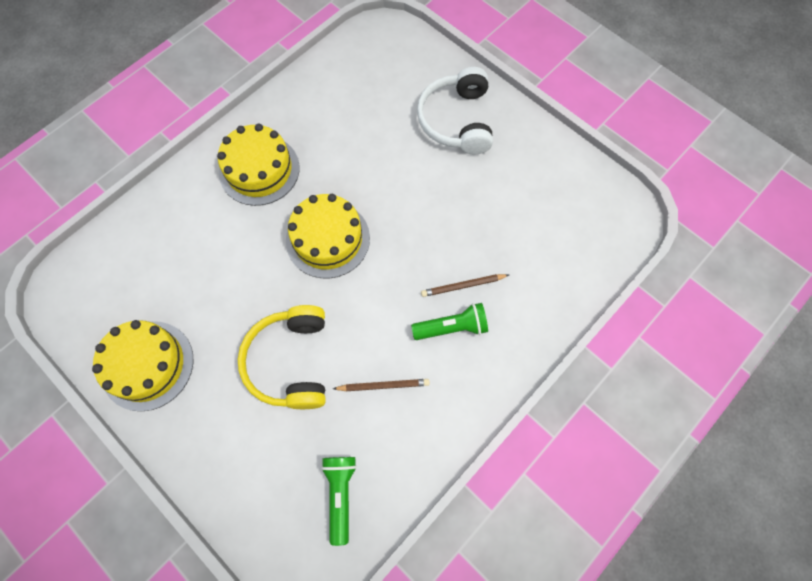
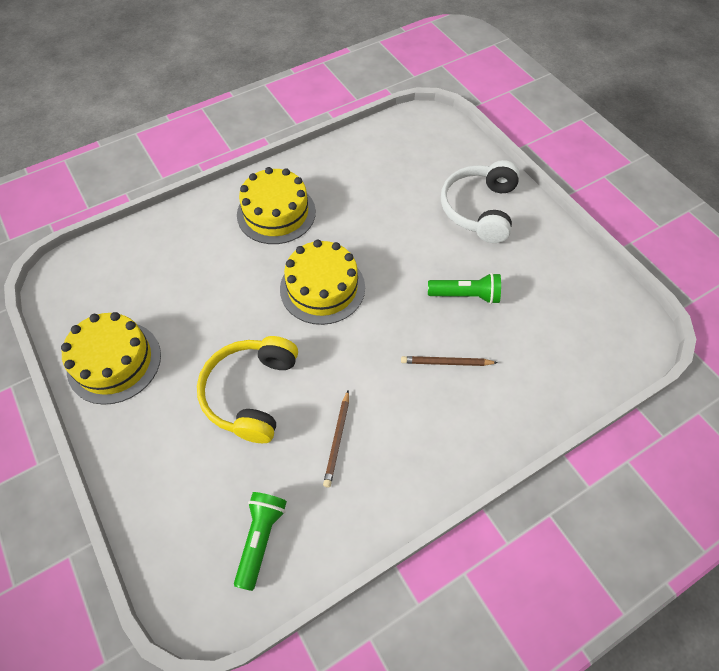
camera: 15 degrees right, 10 degrees down
brown pencil [333,379,430,391] -> brown pencil turned 90 degrees clockwise [323,390,349,488]
green flashlight [411,303,488,340] -> green flashlight moved to [428,273,501,304]

